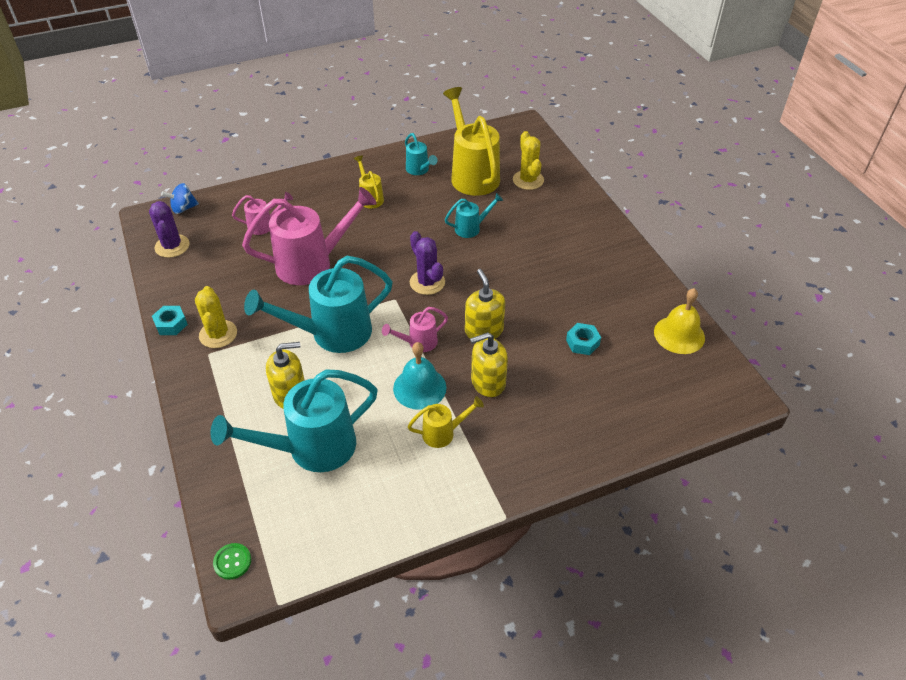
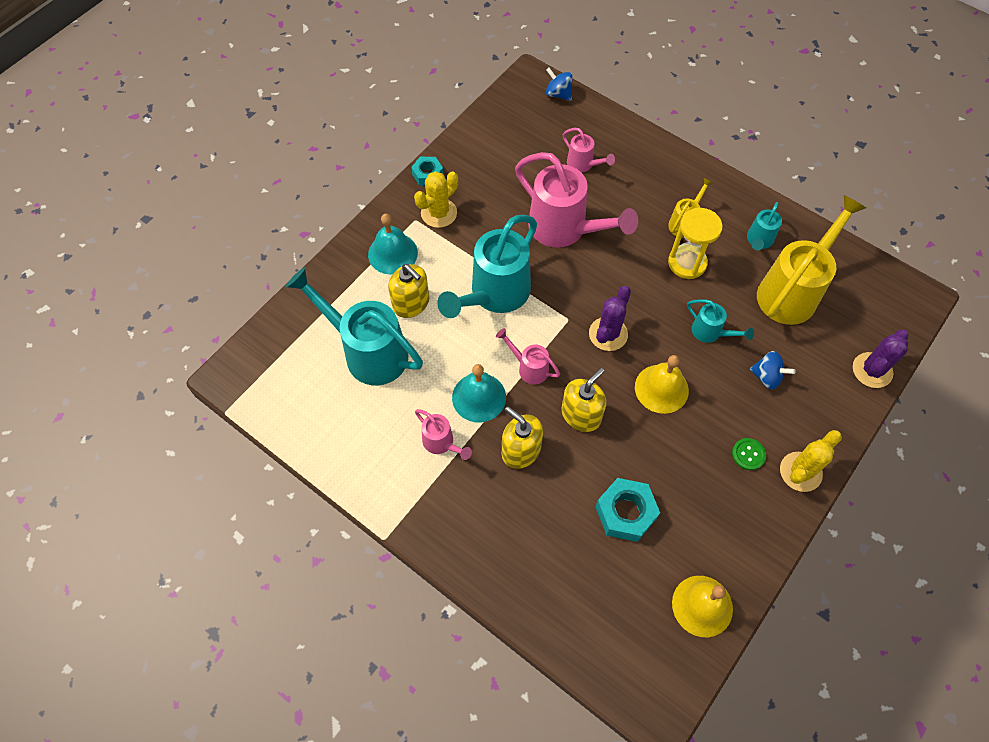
camera: 60 degrees right, 15 degrees up
purple cactus [149,201,189,258] -> purple cactus moved to [853,330,909,388]
green button [213,543,251,580] -> green button moved to [732,438,766,470]
turquoise watering can [244,256,393,353] -> turquoise watering can turned 90 degrees counterclockwise [437,215,537,318]
yellow watering can [408,396,484,448] -> pink watering can [415,409,472,460]
yellow cactus [513,131,544,190] -> yellow cactus moved to [780,430,842,492]
turquoise nut [566,323,601,355] -> turquoise nut [595,478,660,542], size x1.61
none -> turquoise bell [368,214,418,275]
none -> yellow bell [635,355,689,414]
none -> yellow hourglass [668,208,723,279]
none -> blue spinning top [750,351,796,390]

